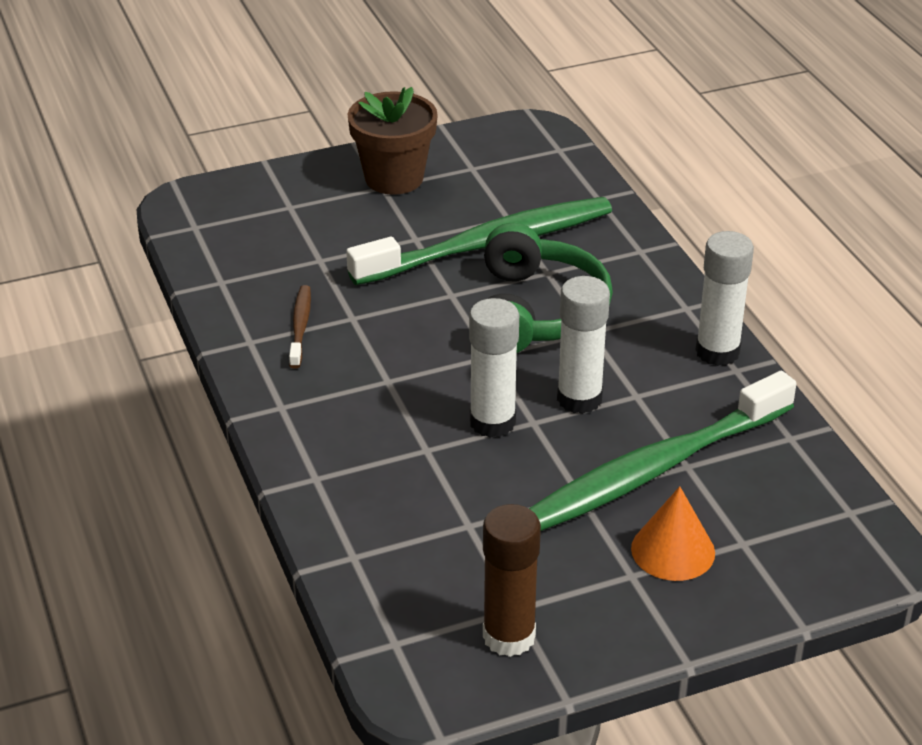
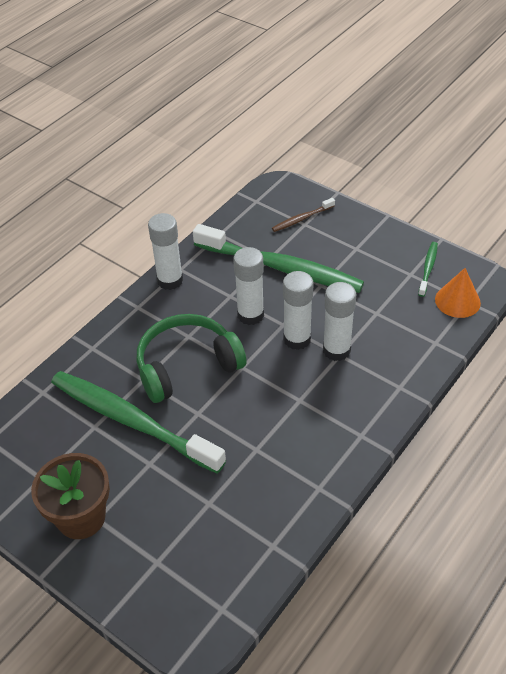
camera: 120 degrees left, 10 degrees up
brown toothbrush [289,285,311,368] -> brown toothbrush moved to [272,198,335,232]
brown glue stick [483,504,541,657] -> green toothbrush [418,242,438,297]
orange cone [631,486,715,581] -> orange cone moved to [435,268,481,318]
none -> white glue stick [323,282,356,361]

